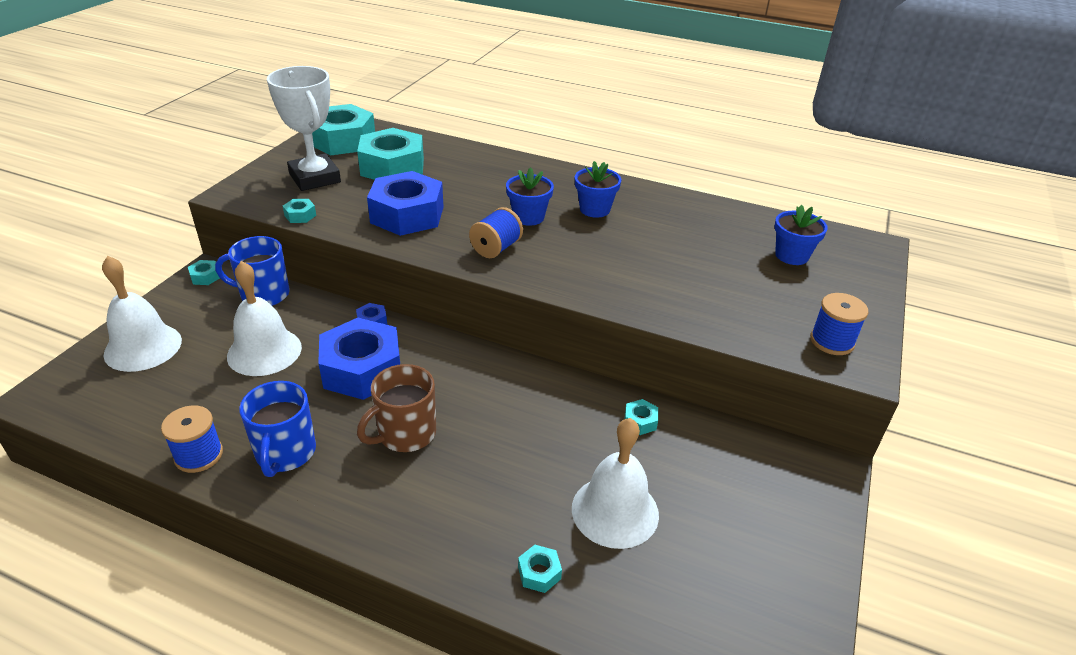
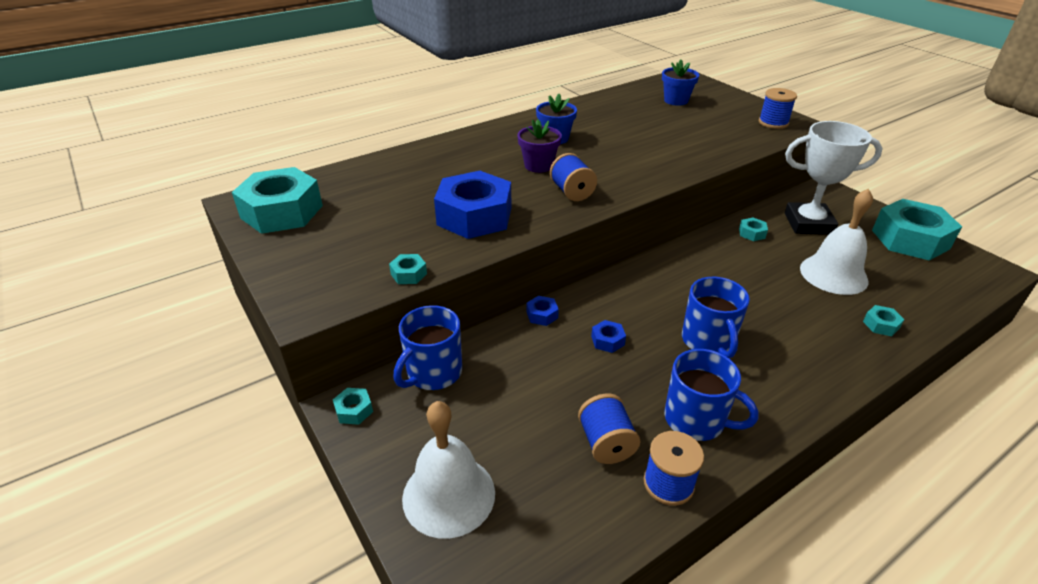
camera: 55 degrees left, 0 degrees up
white bell [227,261,302,376] -> none
white trophy [267,66,341,191] -> white trophy moved to [785,121,883,235]
blue nut [318,318,400,400] -> blue nut [591,320,626,353], size x0.40
turquoise nut [357,128,424,180] -> turquoise nut moved to [872,199,962,261]
brown mug [357,364,436,452] -> blue mug [682,277,750,358]
blue flower pot [506,167,554,226] -> purple flower pot [517,119,562,173]
none -> blue spool [578,393,640,464]

